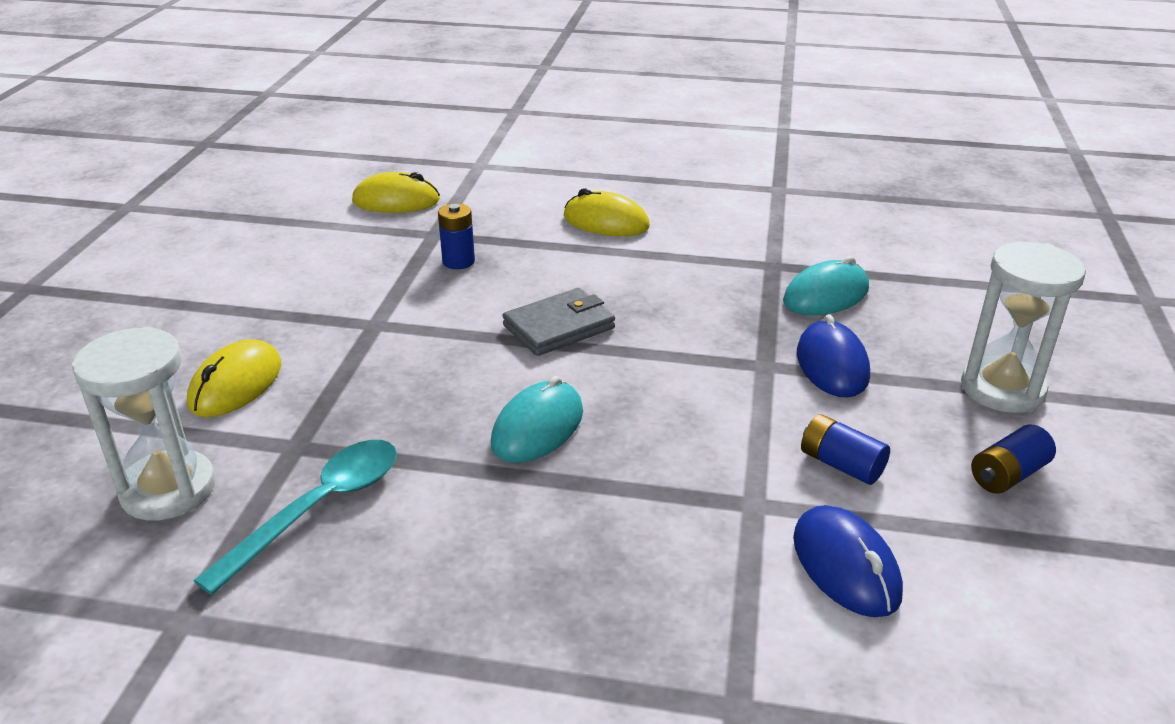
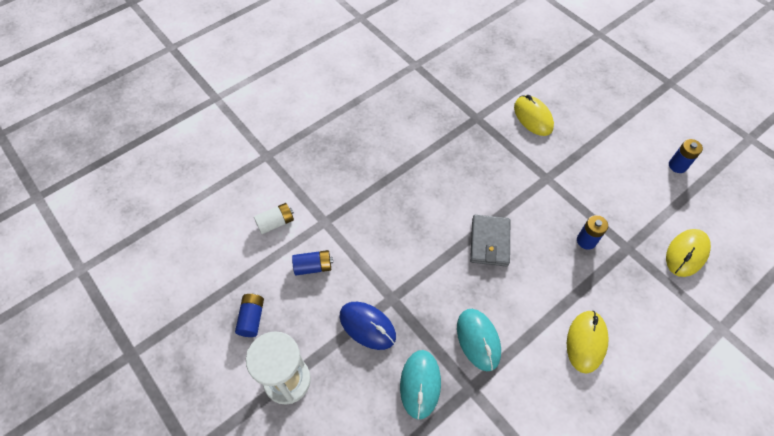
camera: 130 degrees right, 25 degrees up
white hourglass [72,326,215,520] -> none
turquoise spoon [193,440,397,595] -> none
turquoise mouse [491,376,583,463] -> turquoise mouse moved to [457,309,501,371]
yellow mouse [564,188,650,236] -> yellow mouse turned 45 degrees counterclockwise [567,311,609,373]
blue mouse [793,505,903,617] -> white battery [254,203,294,234]
none -> blue battery [669,139,703,173]

